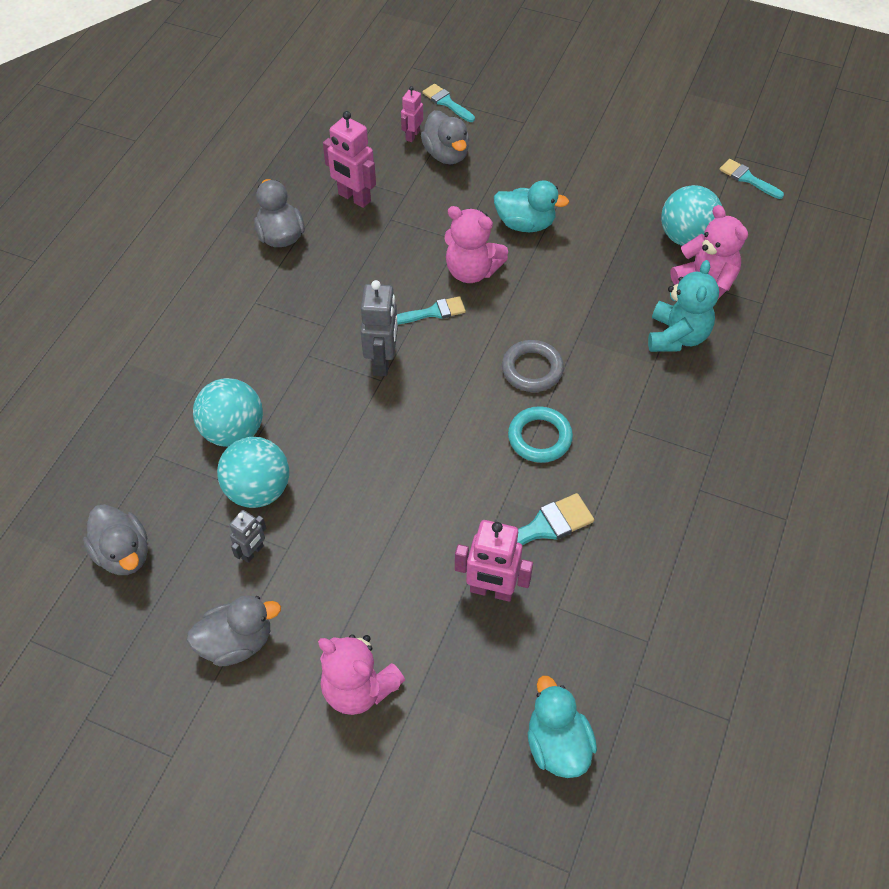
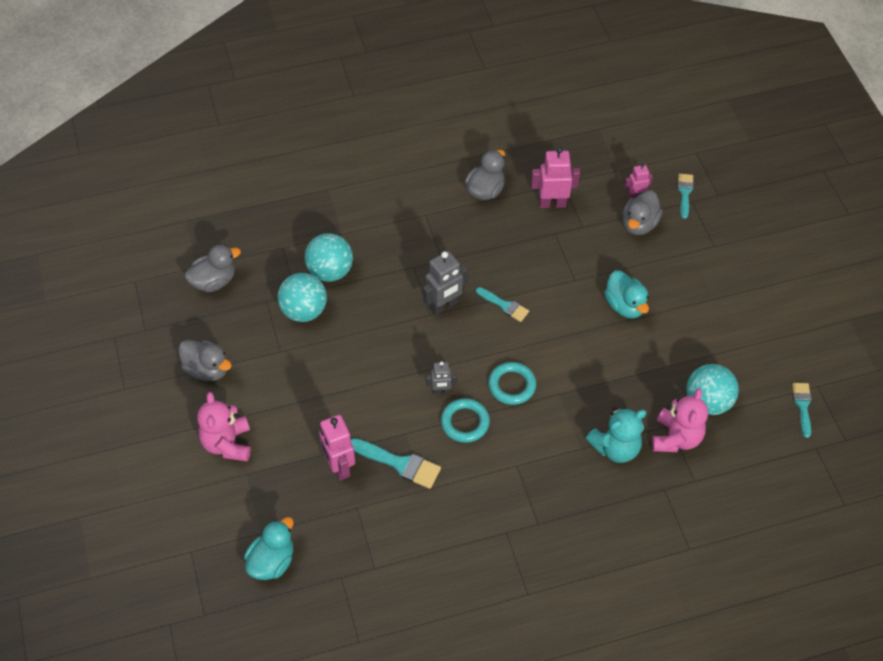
camera: 50 degrees right, 0 degrees up
grey duck [83,504,148,575] -> grey duck turned 135 degrees counterclockwise [184,245,241,292]
grey robot [230,510,266,563] -> grey robot moved to [426,362,457,394]
pink robot [323,111,376,208] -> pink robot turned 90 degrees clockwise [531,147,580,208]
pink teddy bear [444,206,508,283] -> none
grey ring [502,340,564,392] -> turquoise ring [488,362,536,405]

